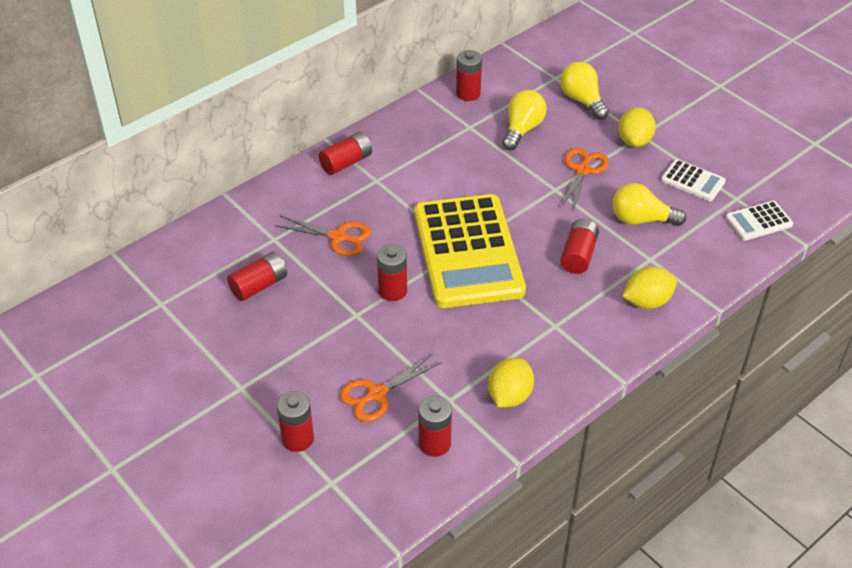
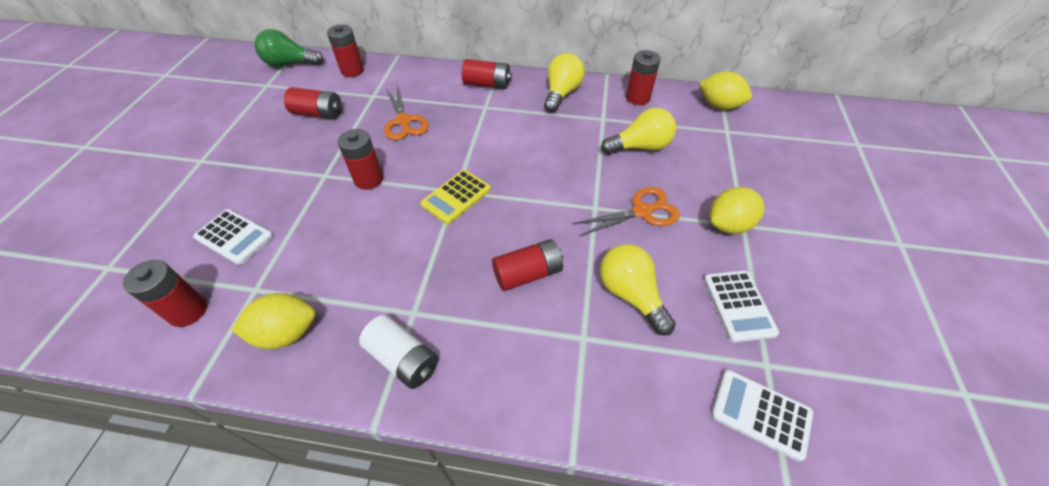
camera: 50 degrees right, 5 degrees up
red battery [277,391,314,452] -> red battery moved to [327,25,364,77]
orange scissors [340,353,442,422] -> white calculator [193,209,273,265]
yellow calculator [414,194,526,308] -> yellow calculator [420,170,491,224], size x0.43
yellow light bulb [560,62,609,120] -> yellow light bulb moved to [544,53,585,112]
yellow lemon [622,267,677,309] -> yellow lemon moved to [699,71,752,110]
none -> green light bulb [255,29,324,67]
none -> white battery [359,315,438,389]

